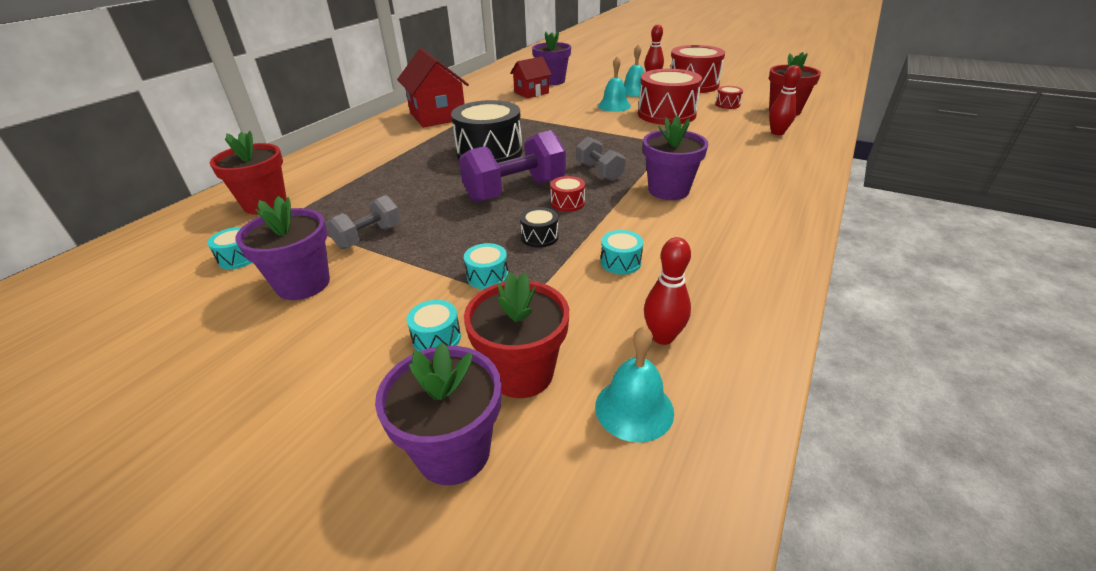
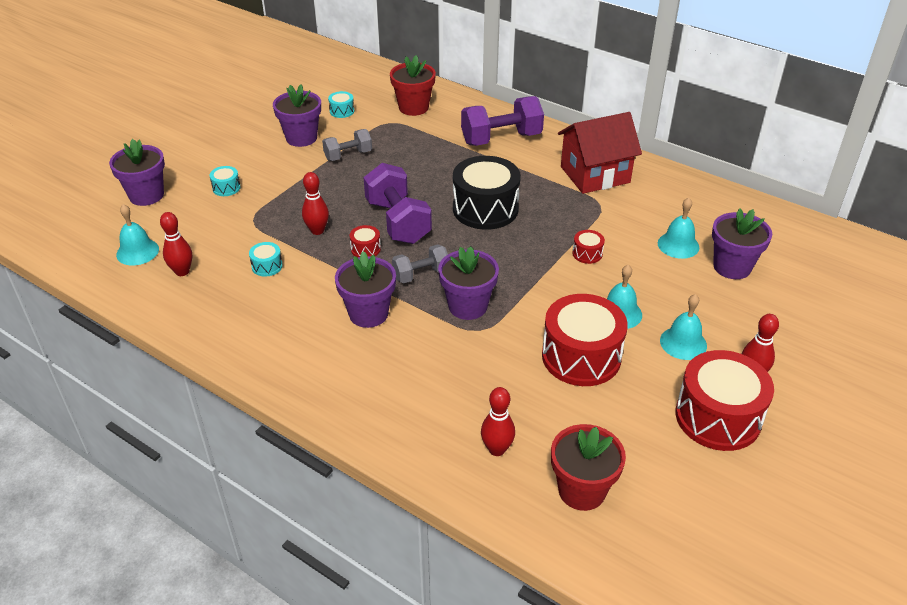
camera: 95 degrees right, 5 degrees up
grey dumbbell [326,195,401,249] -> grey dumbbell turned 75 degrees counterclockwise [322,129,372,161]
turquoise drum [464,243,508,289] -> none
red flower pot [464,272,569,398] -> none
red house [510,56,552,98] -> turquoise bell [658,198,699,259]
black drum [520,207,559,248] -> red bowling pin [302,172,329,235]
red drum [715,86,743,109] -> red drum moved to [572,230,605,264]
none -> purple flower pot [438,246,499,320]
none -> purple dumbbell [461,96,544,146]

